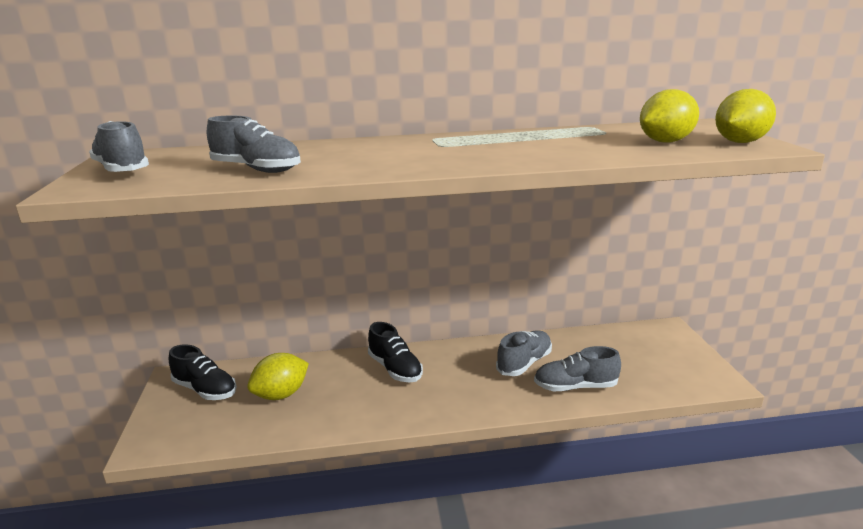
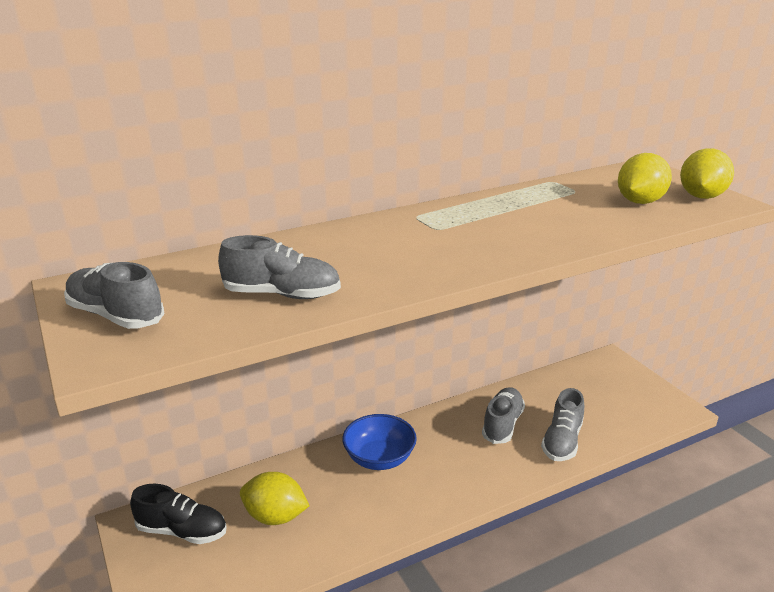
camera: 20 degrees left, 5 degrees up
yellow lemon [247,353,309,400] -> yellow lemon turned 75 degrees clockwise [240,472,309,525]
black shoe [368,322,423,383] -> blue bowl [342,414,417,470]
grey shoe [534,346,621,391] -> grey shoe turned 45 degrees counterclockwise [541,388,584,461]

